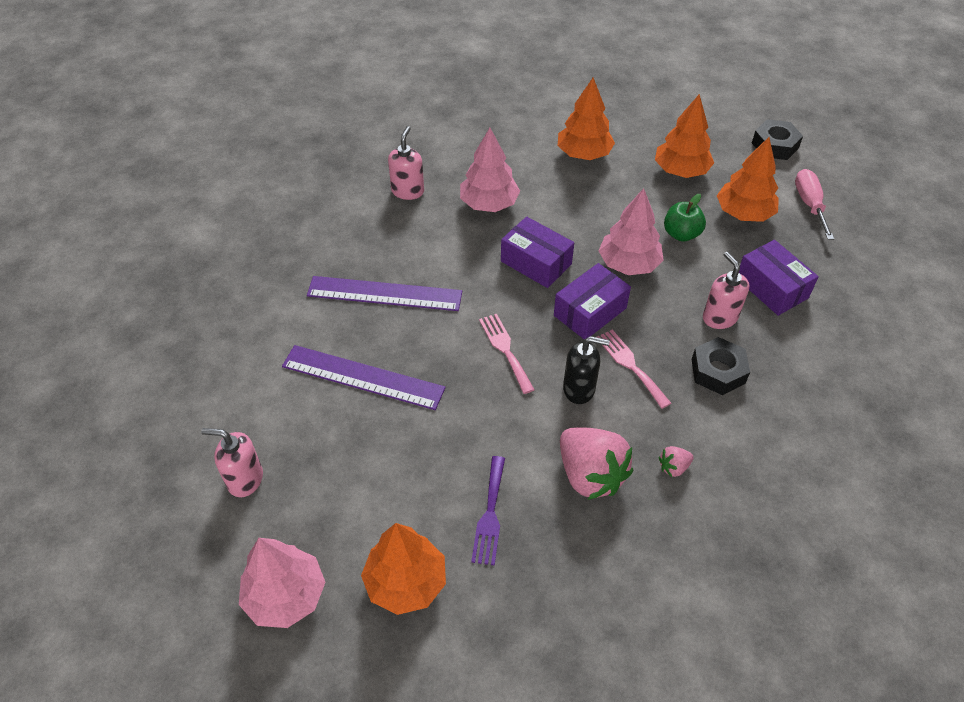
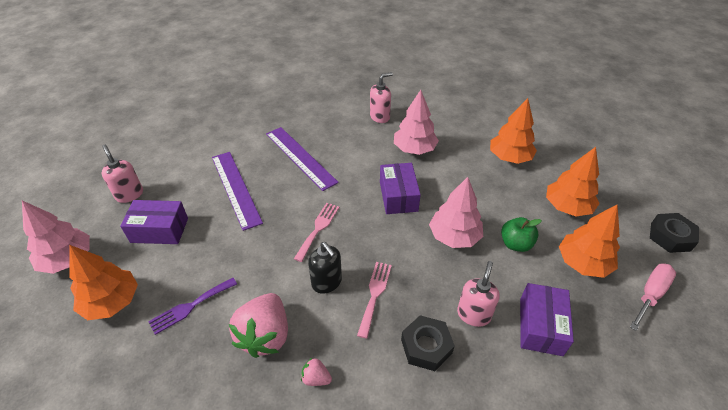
camera: 45 degrees right, 5 degrees down
purple box [554,263,631,339] -> purple box moved to [120,200,188,244]

